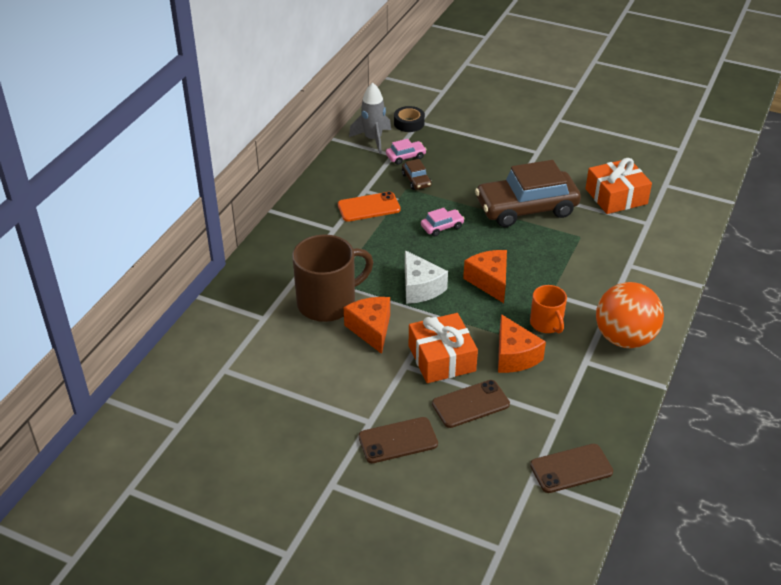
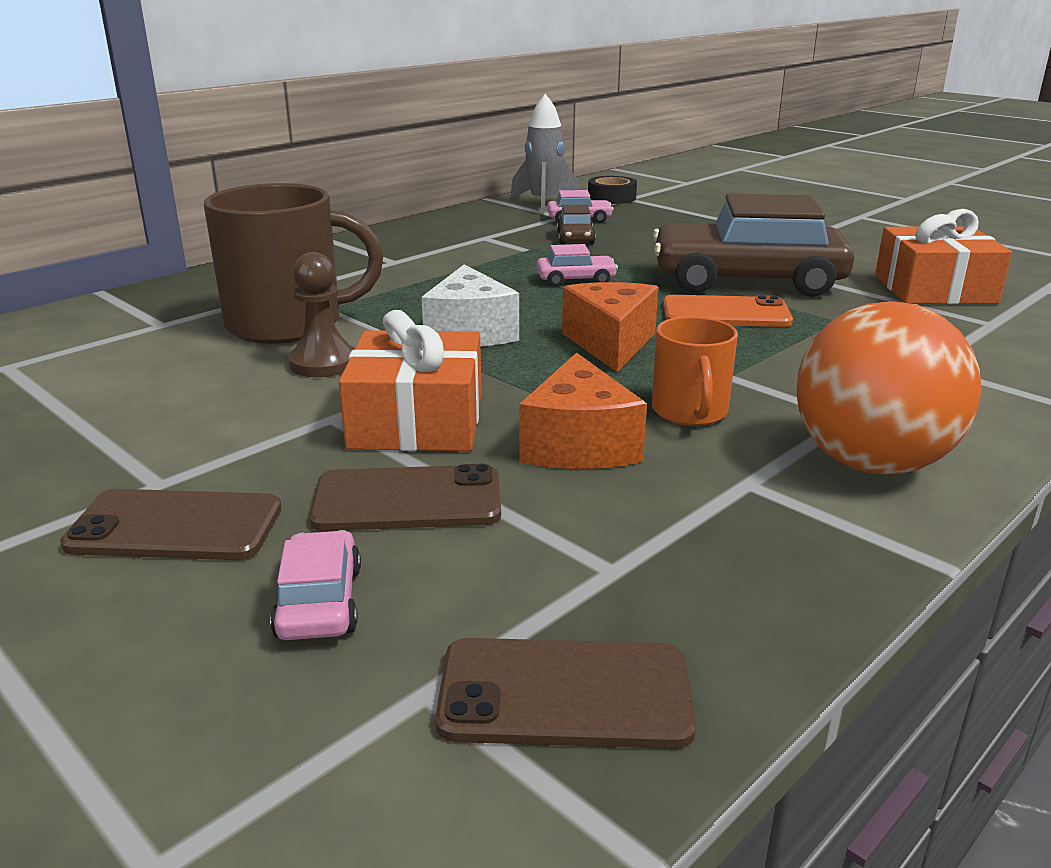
camera: 20 degrees right, 15 degrees down
orange phone [338,192,401,222] -> orange phone moved to [663,295,793,327]
orange cheese [344,297,390,354] -> brown pawn [288,252,355,377]
none -> pink car [270,530,361,640]

